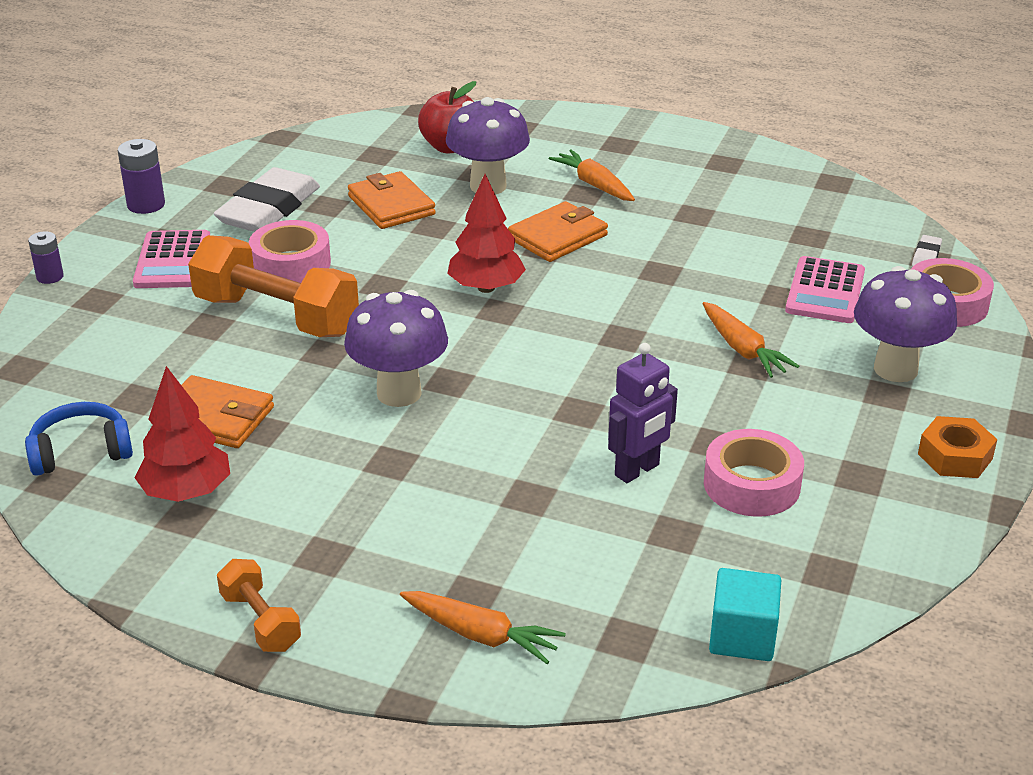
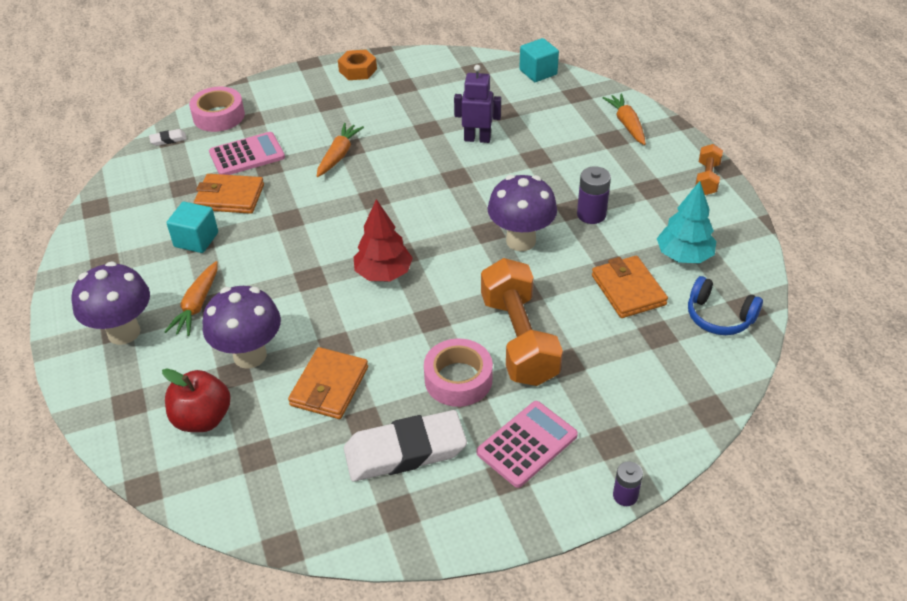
camera: 130 degrees left, 10 degrees up
purple battery [117,139,165,214] -> purple battery moved to [577,166,611,224]
red tree [135,366,230,502] -> turquoise tree [657,181,716,263]
orange wallet [508,201,608,262] -> orange wallet moved to [194,174,264,214]
pink tape [704,429,804,517] -> none
purple mushroom [854,266,957,382] -> purple mushroom moved to [71,261,150,345]
none -> turquoise cube [166,202,218,253]

